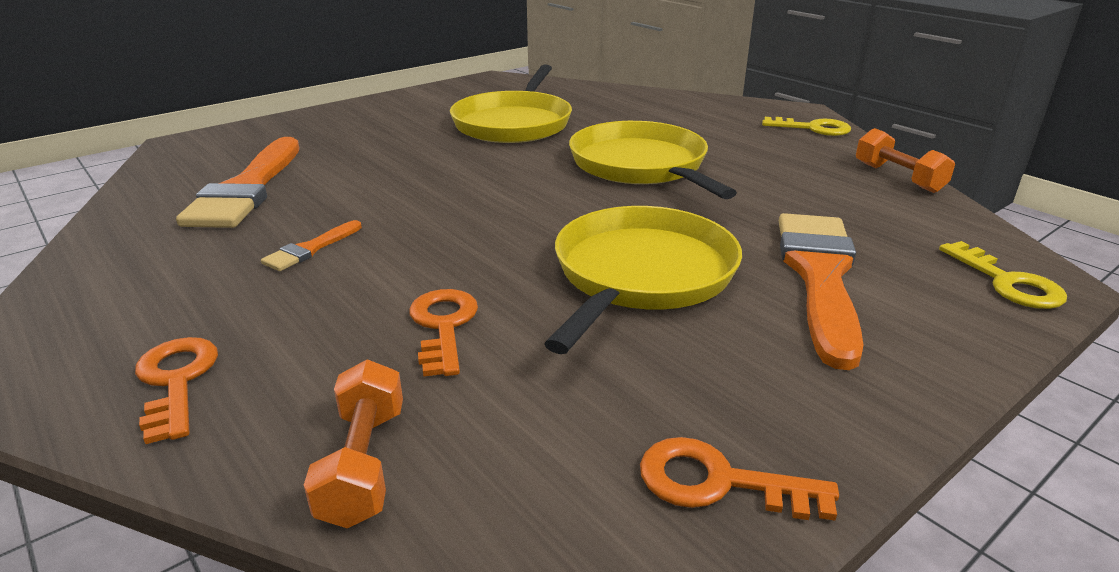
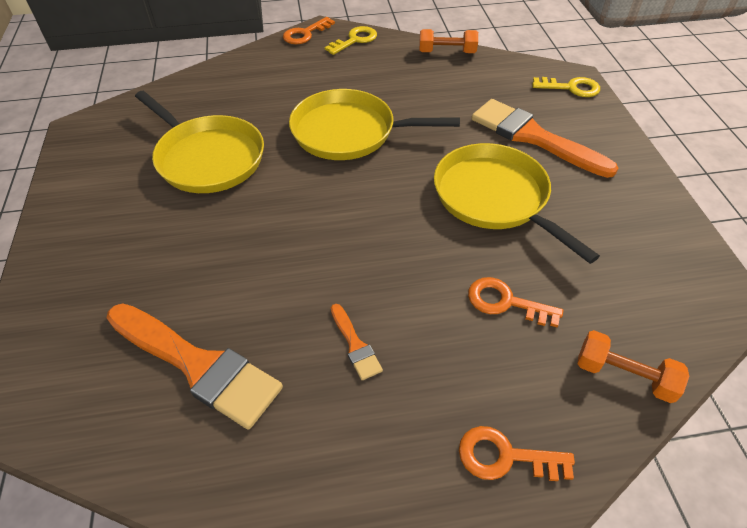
camera: 60 degrees left, 20 degrees up
orange key [640,437,839,520] -> orange key moved to [283,17,335,44]

